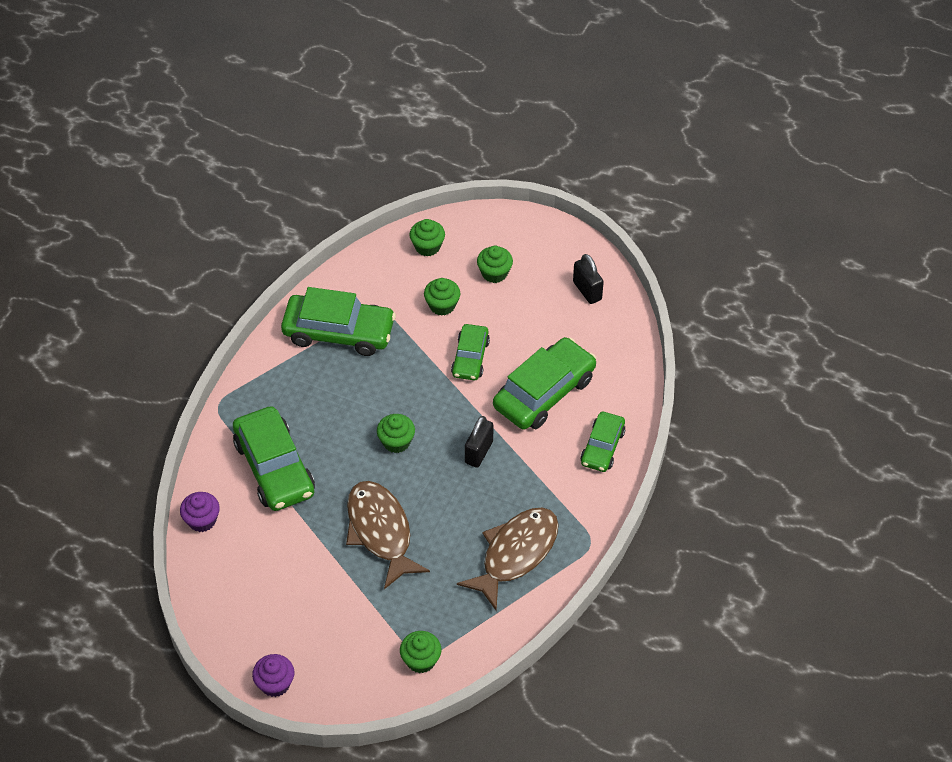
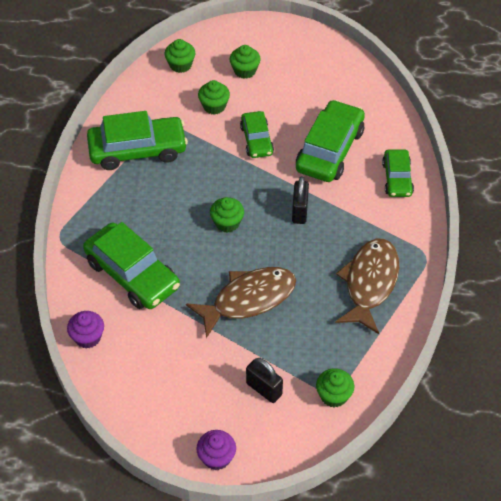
camera: 20 degrees left, 0 degrees up
brown fish [346,481,430,589] -> brown fish turned 105 degrees clockwise [186,267,296,338]
black padlock [573,254,604,304] -> black padlock moved to [246,358,283,403]

